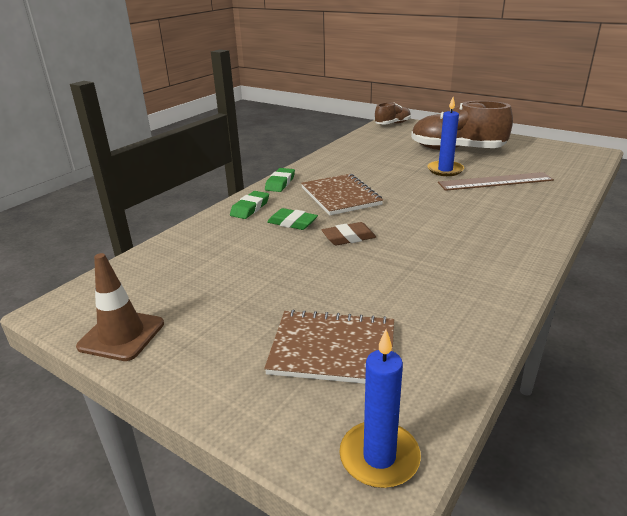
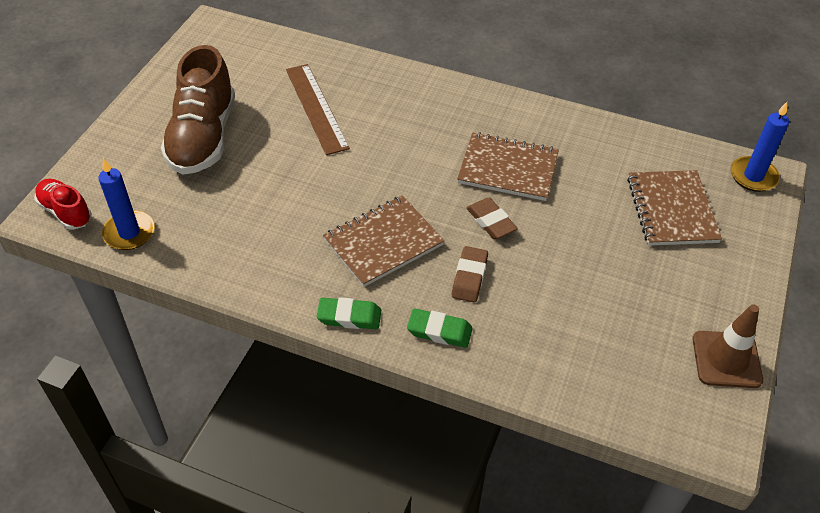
camera: 105 degrees left, 20 degrees up
green eraser [267,208,318,230] -> brown eraser [452,246,488,303]
brown shoe [375,102,411,124] -> red shoe [34,179,92,230]
blue candle [427,97,464,176] -> blue candle moved to [98,158,155,250]
none -> brown notebook [457,132,559,201]

